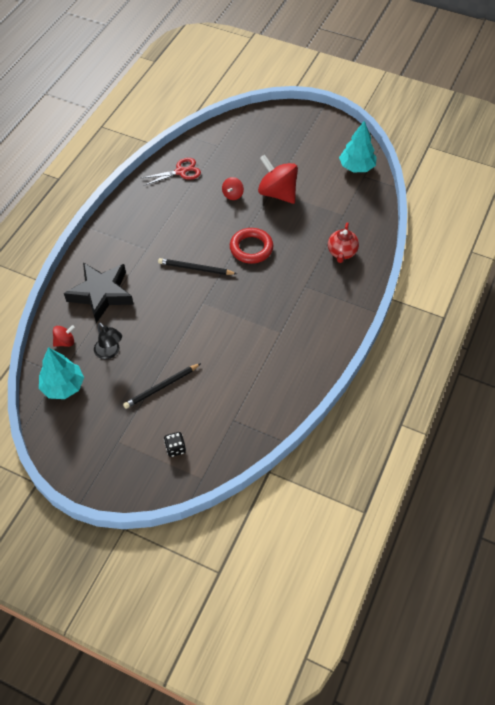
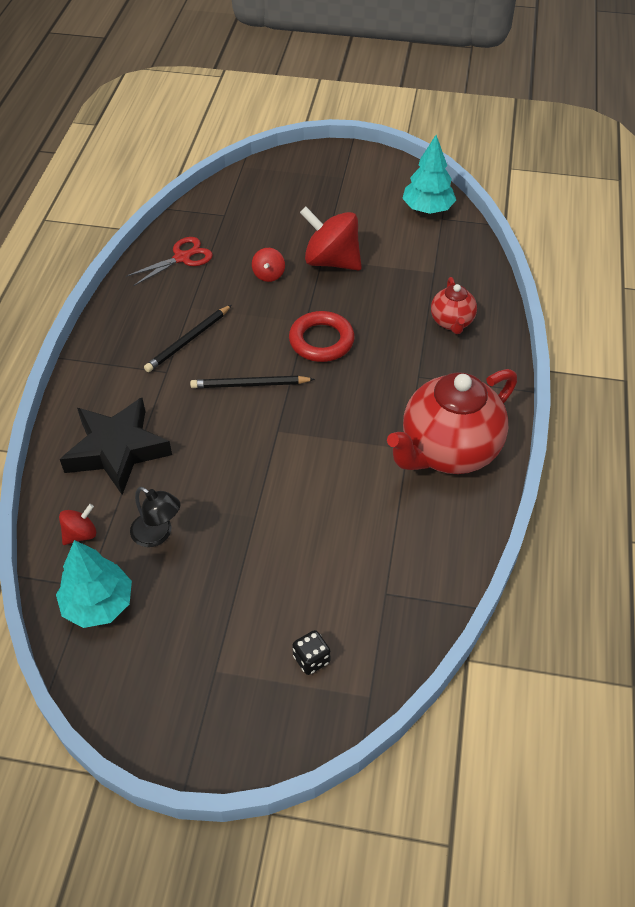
camera: 15 degrees left, 5 degrees down
black pencil [123,363,201,409] -> black pencil moved to [144,305,231,372]
none -> red teapot [387,369,517,474]

